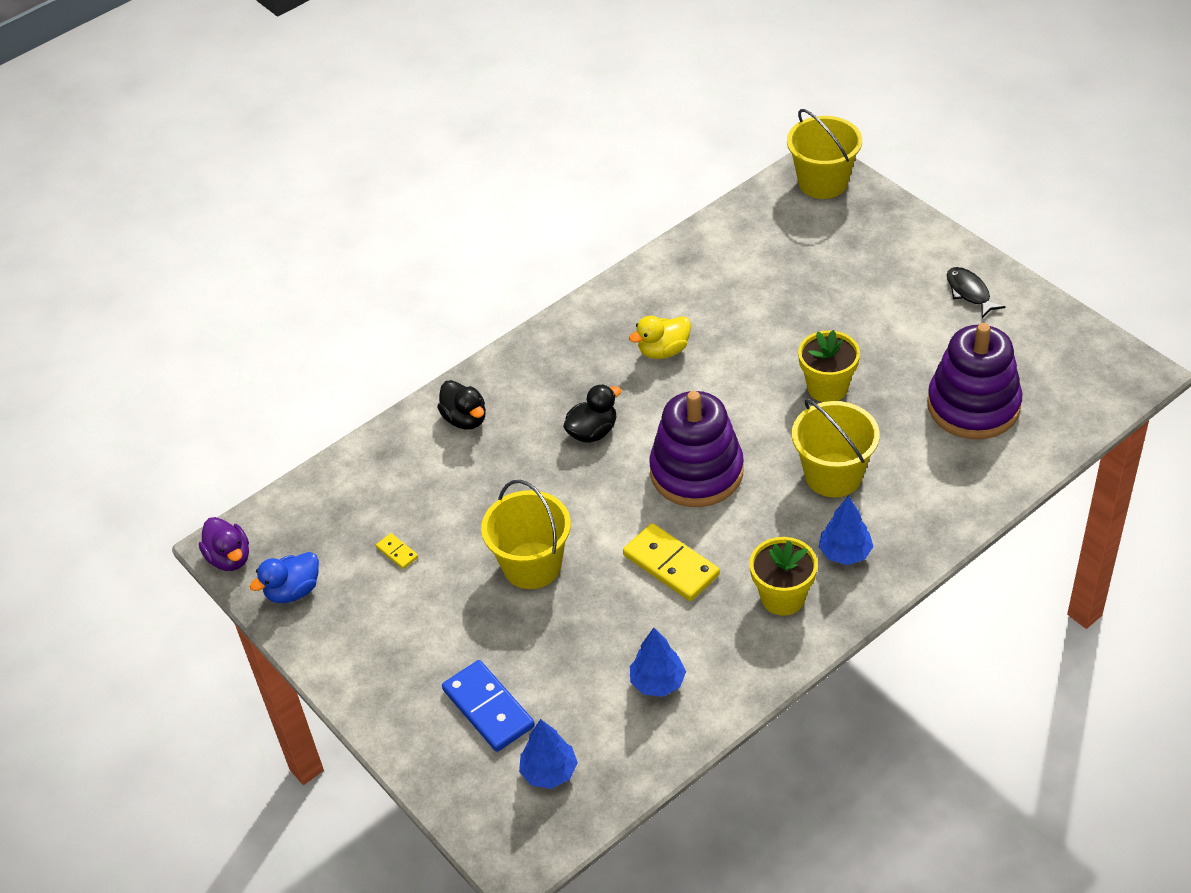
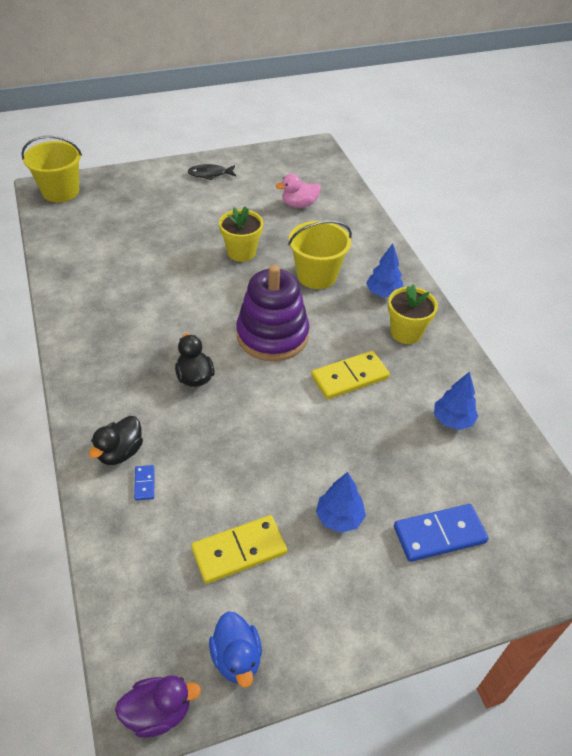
camera: 75 degrees left, 0 degrees up
yellow domino [376,533,418,569] -> yellow domino [191,515,287,584], size x2.14
black duck [437,380,486,430] -> black duck turned 135 degrees clockwise [89,416,143,465]
yellow bucket [481,480,571,589] -> none
blue tree [519,719,578,789] -> blue tree moved to [316,472,366,533]
yellow duck [629,316,691,359] -> none
purple stacking toy [927,323,1022,439] -> pink duck [276,174,321,208]
none -> blue domino [134,465,154,501]

